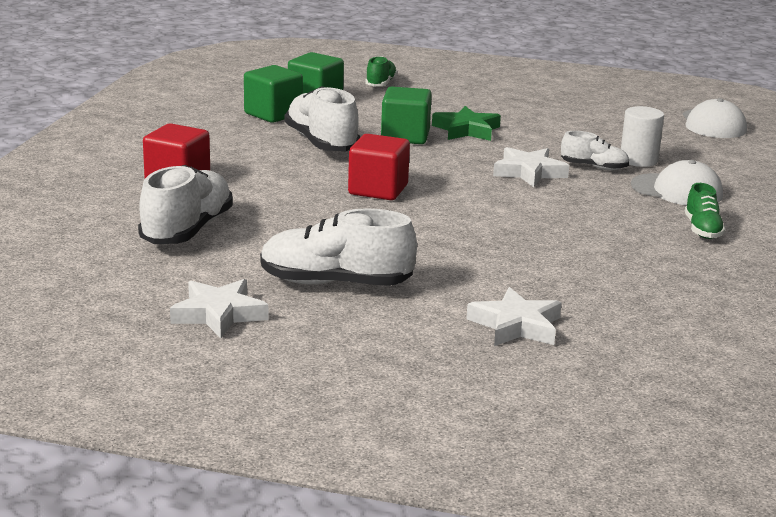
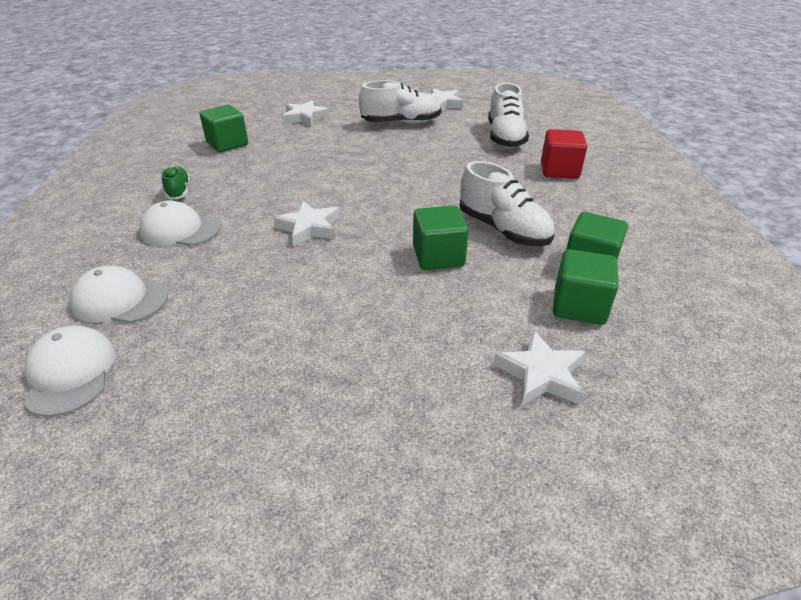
camera: 165 degrees right, 15 degrees up
red cube [348,134,410,200] -> none
green shoe [365,56,398,86] -> white star [494,330,585,406]
green star [432,106,501,141] -> none
white shoe [561,131,630,170] -> none
white cylinder [621,106,664,167] -> none
none -> white cap [70,266,168,323]
none -> green cube [200,105,248,152]

